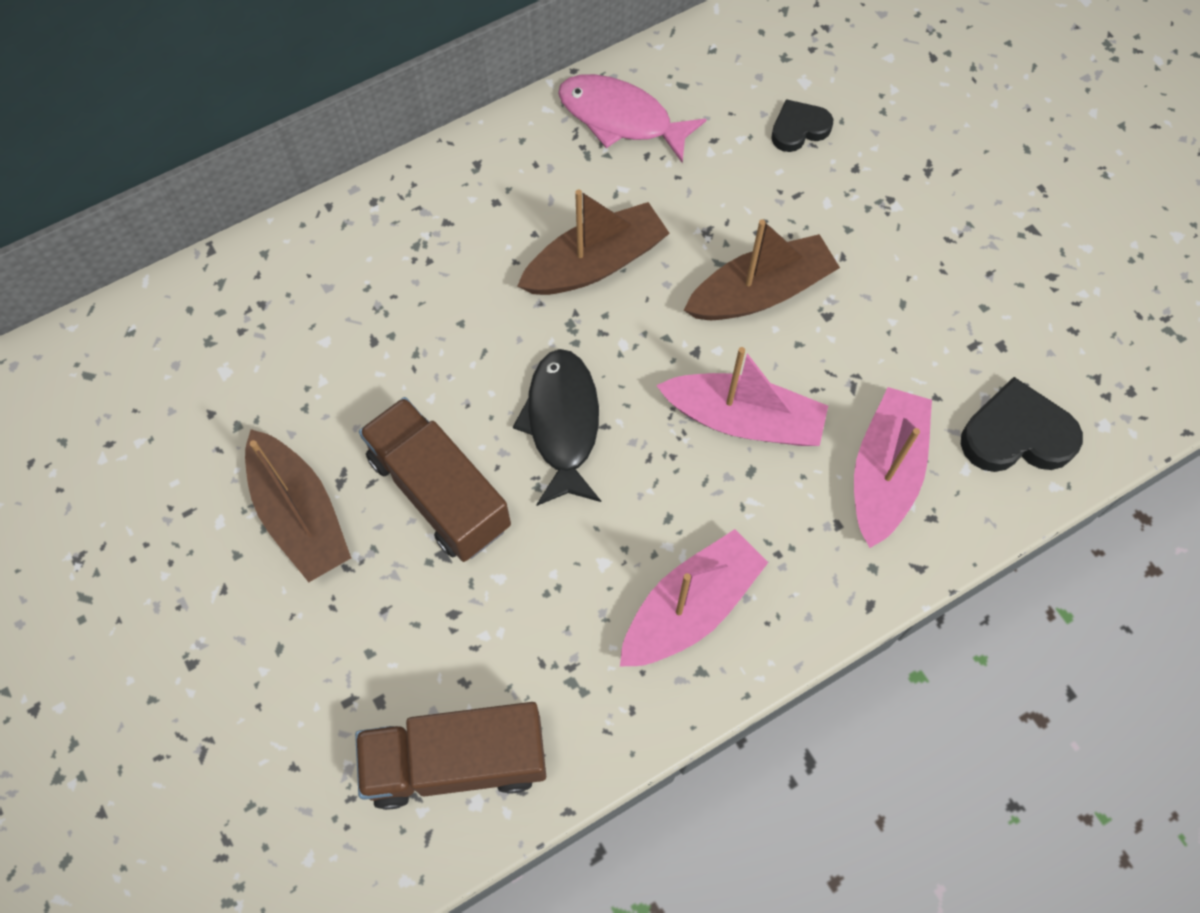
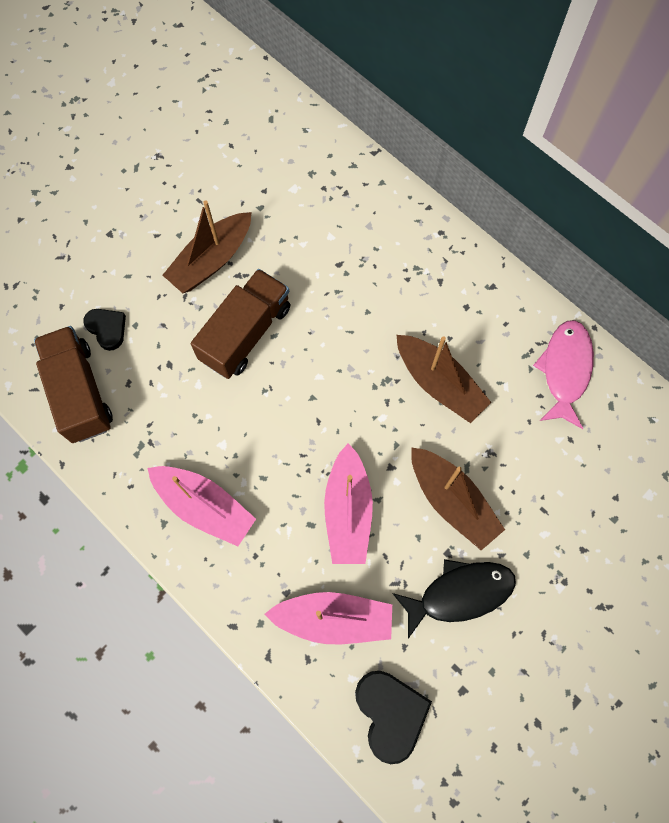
camera: 75 degrees right, 5 degrees up
black fish [513,349,601,506] -> black fish moved to [392,559,516,639]
black heart [771,99,833,152] -> black heart moved to [83,309,126,351]

